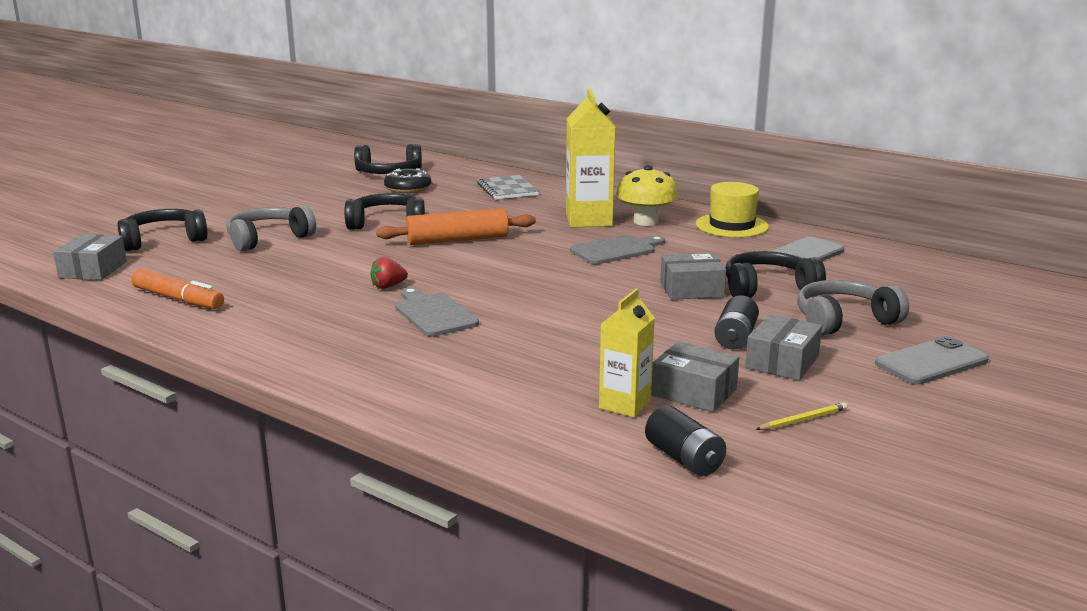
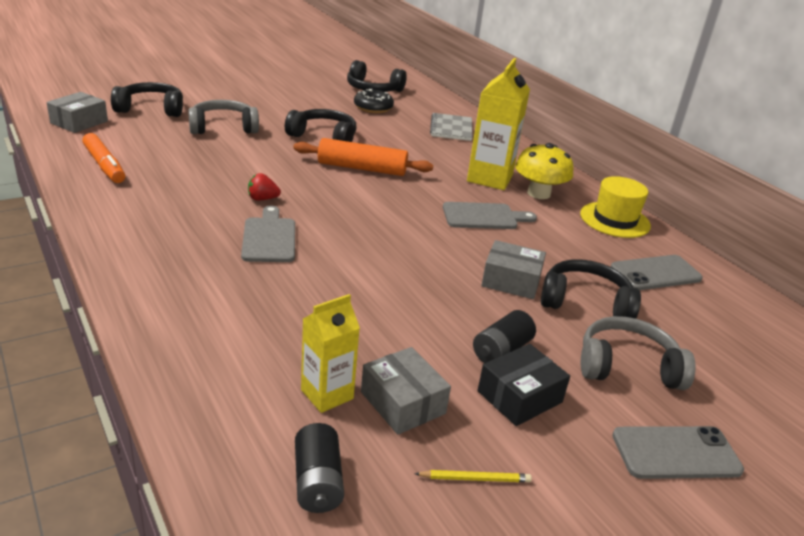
camera: 20 degrees right, 10 degrees up
grey box [745,314,822,381] -> black box [478,344,570,426]

